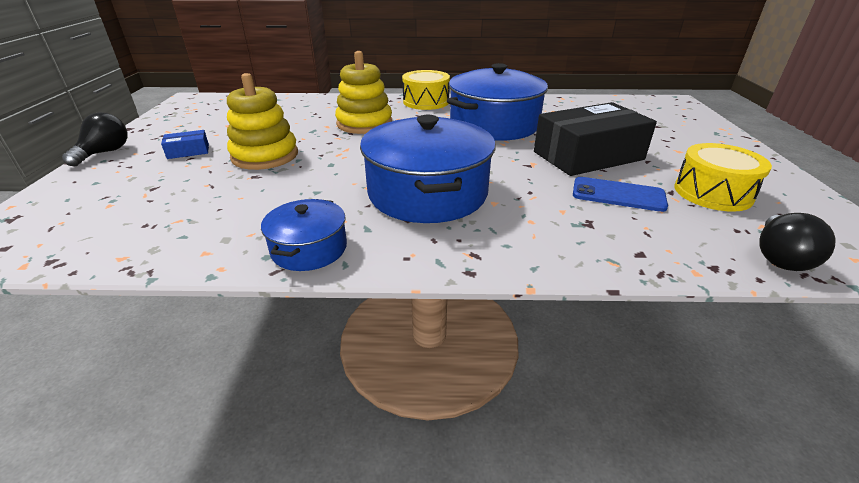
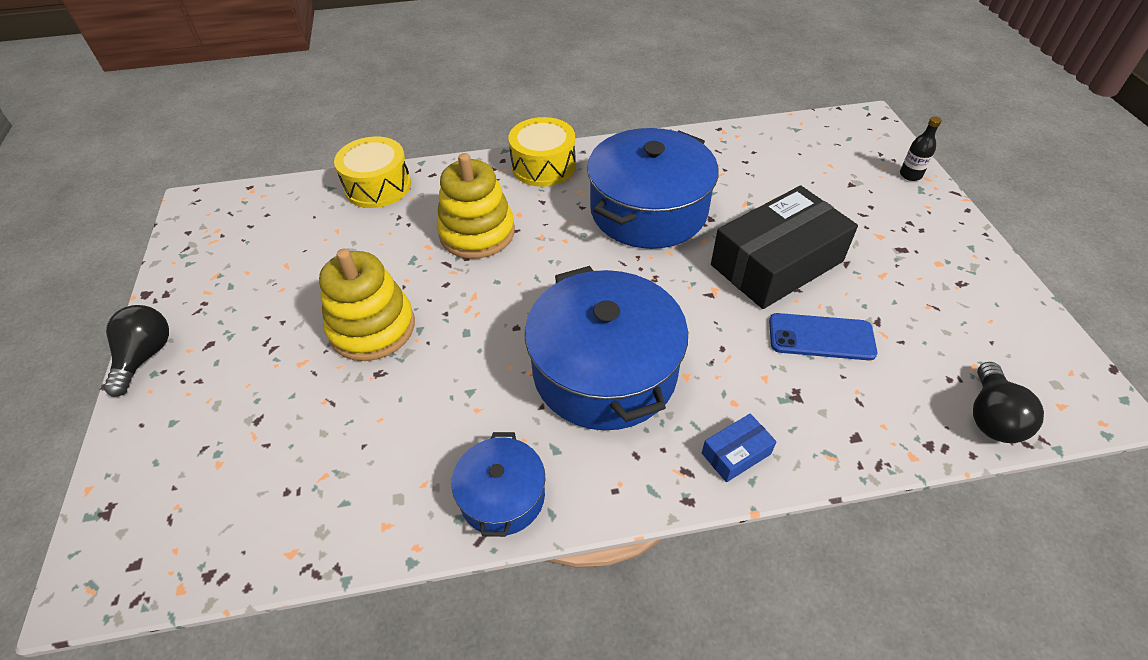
camera: 10 degrees left, 15 degrees up
blue box [161,130,209,159] -> blue box moved to [702,414,777,482]
yellow drum [675,143,772,212] -> yellow drum moved to [334,137,411,208]
none -> black bottle [900,116,942,181]

